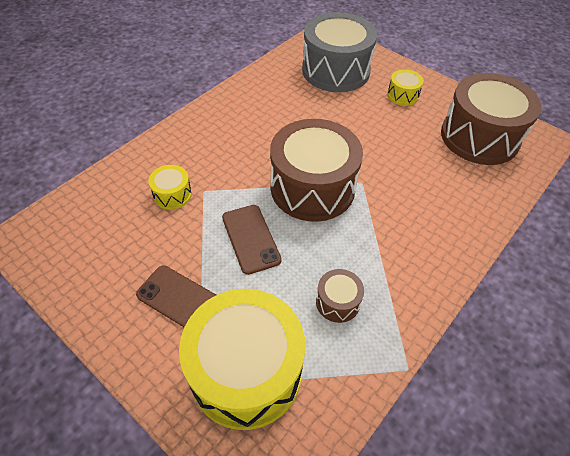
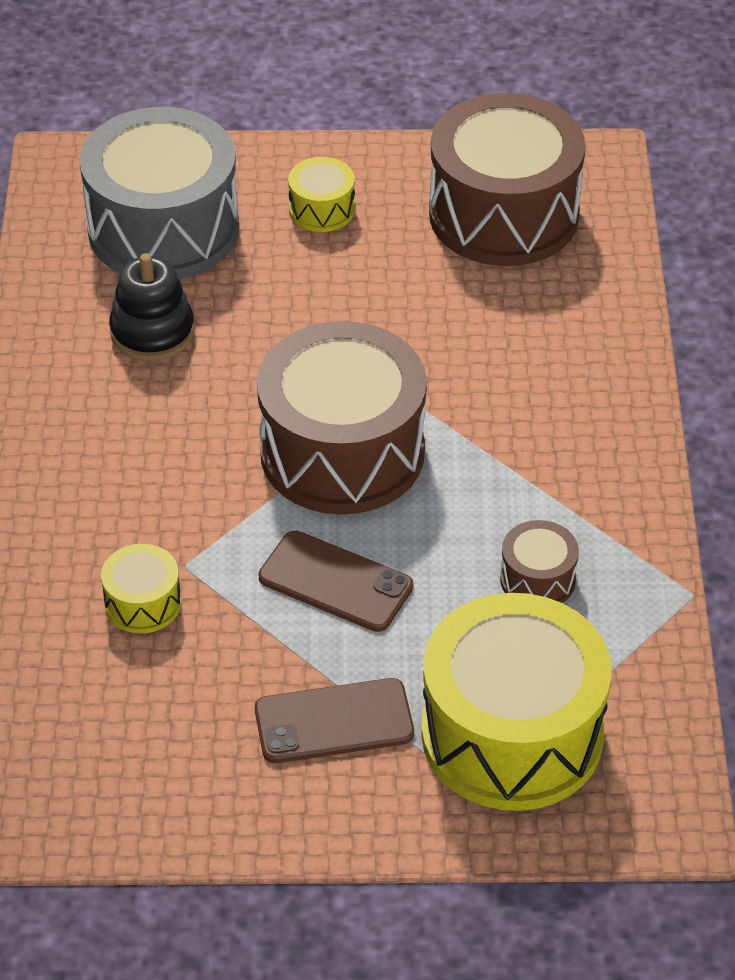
camera: 40 degrees left, 5 degrees down
none -> black stacking toy [109,253,195,361]

